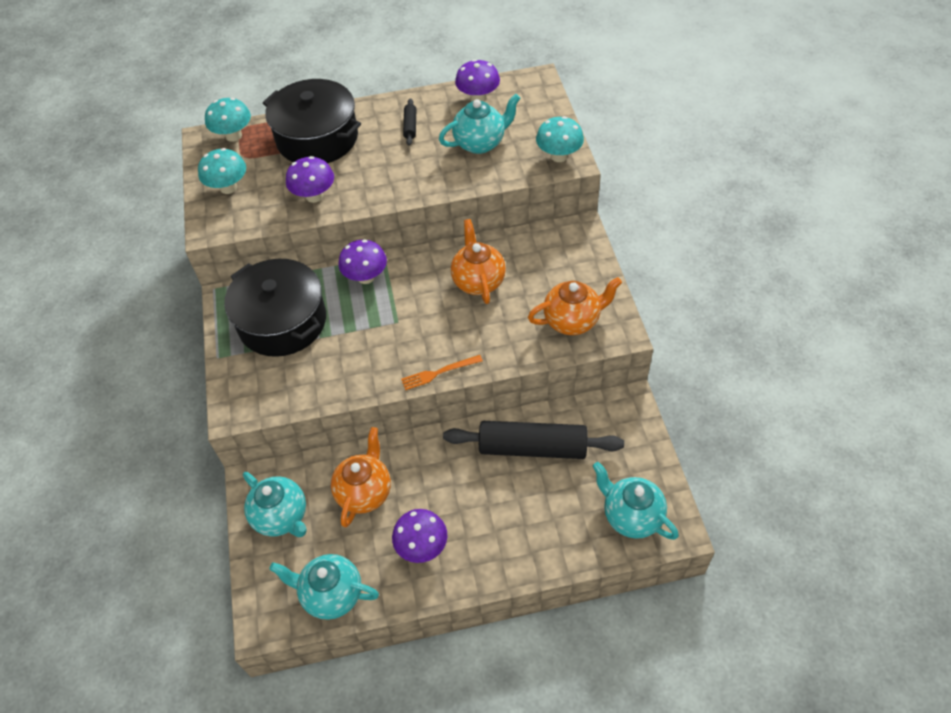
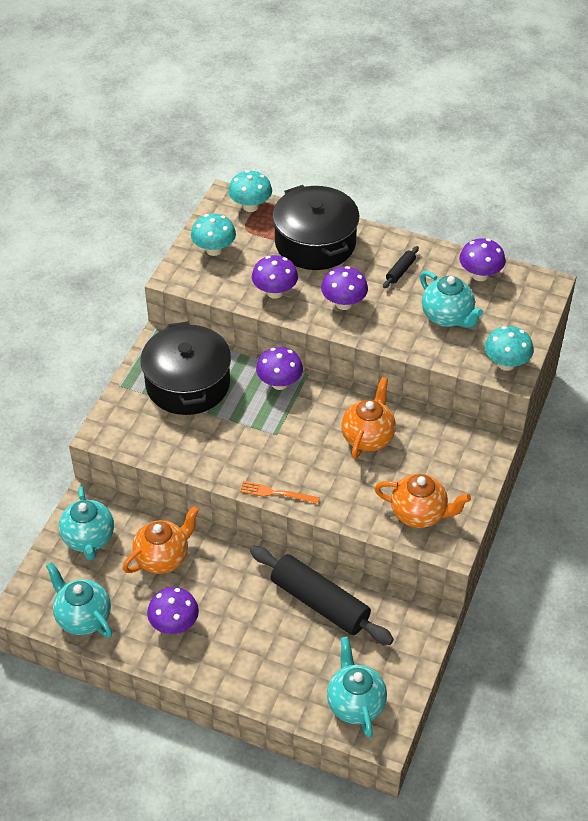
camera: 30 degrees right, 5 degrees down
turquoise teapot [439,94,520,154] -> turquoise teapot turned 45 degrees clockwise [420,271,483,328]
none -> purple mushroom [321,266,368,310]

